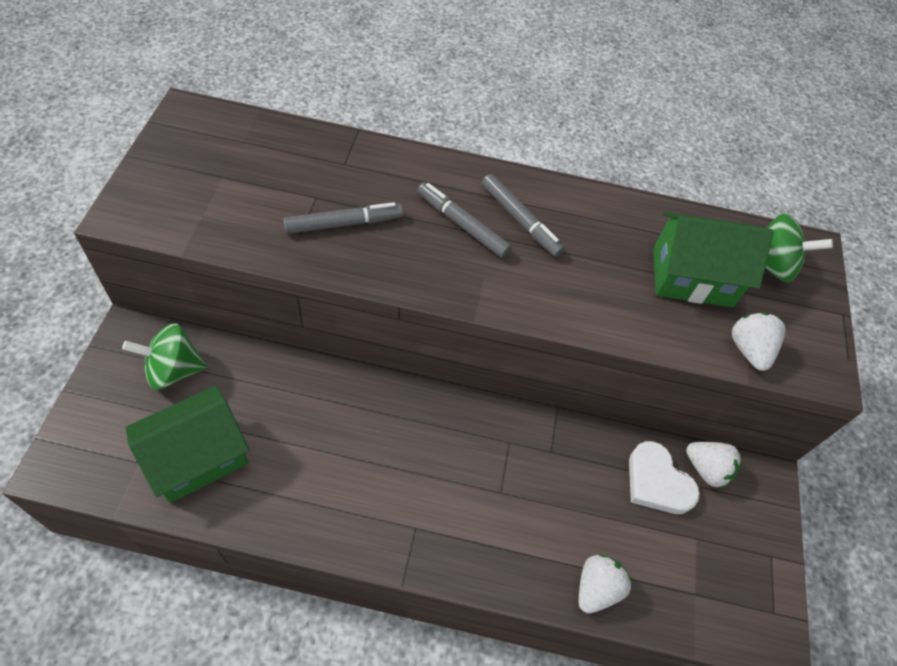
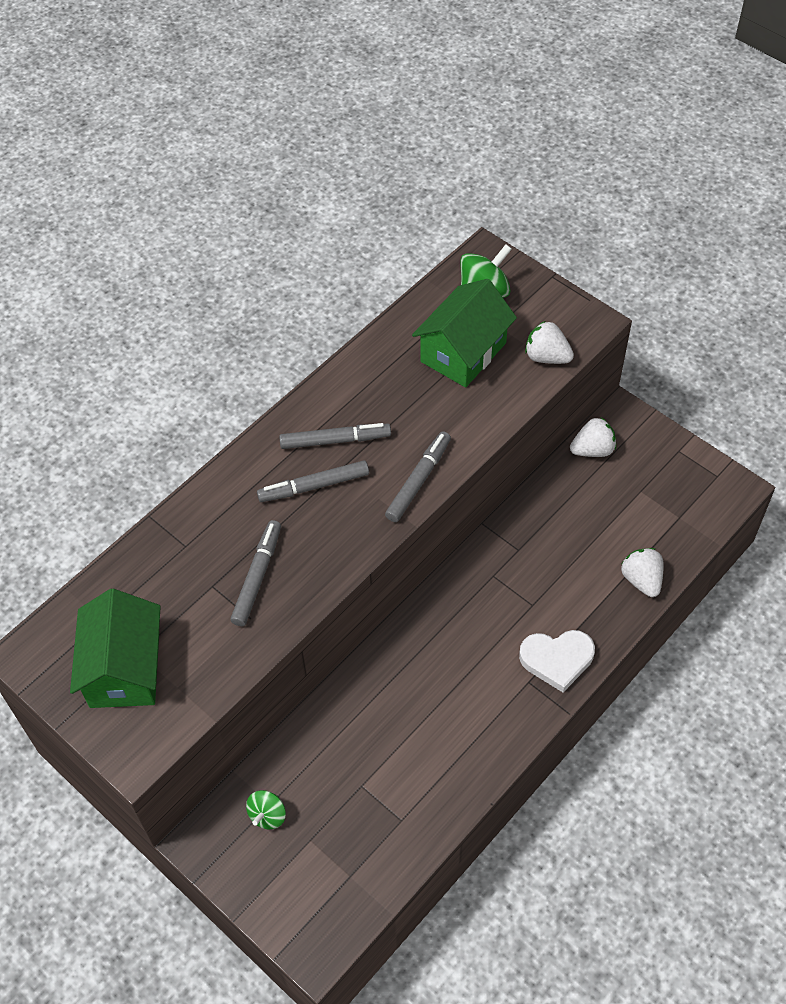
camera: 50 degrees left, 0 degrees up
green spinning top [122,323,207,390] -> green spinning top [246,790,286,830], size x0.61
green house [126,386,249,503] -> green house moved to [70,589,161,708]
white heart [629,441,700,514] -> white heart moved to [519,630,595,692]
none -> grey marker [385,431,451,522]

